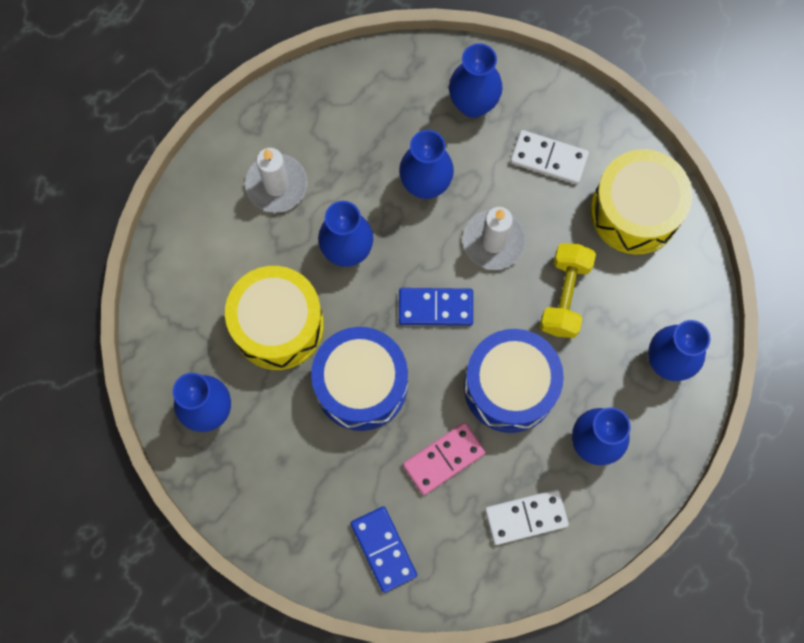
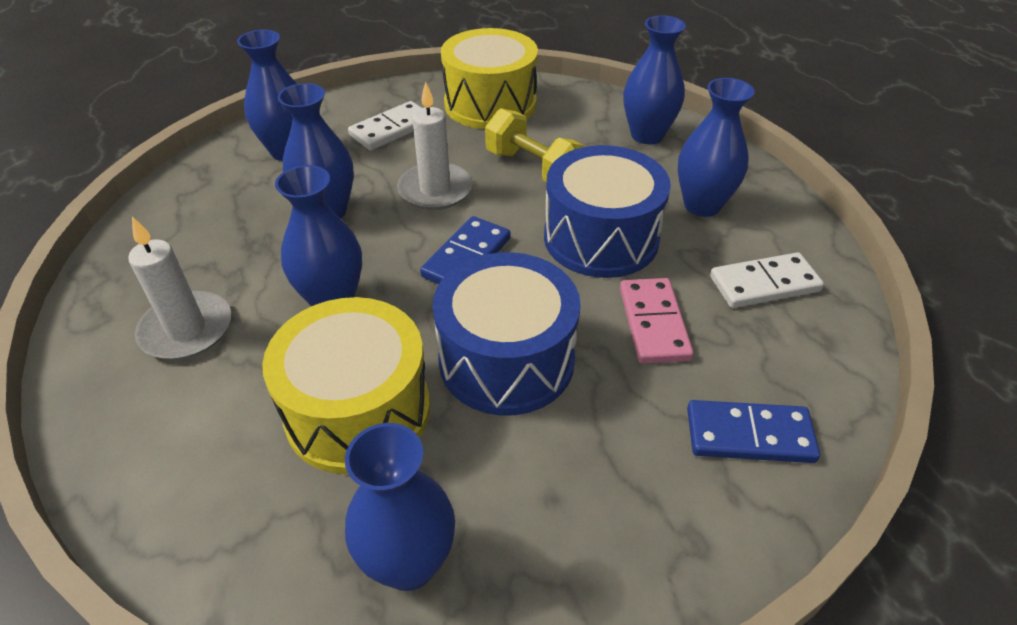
camera: 60 degrees left, 30 degrees down
white domino [485,489,569,545] -> white domino turned 60 degrees clockwise [710,252,824,308]

